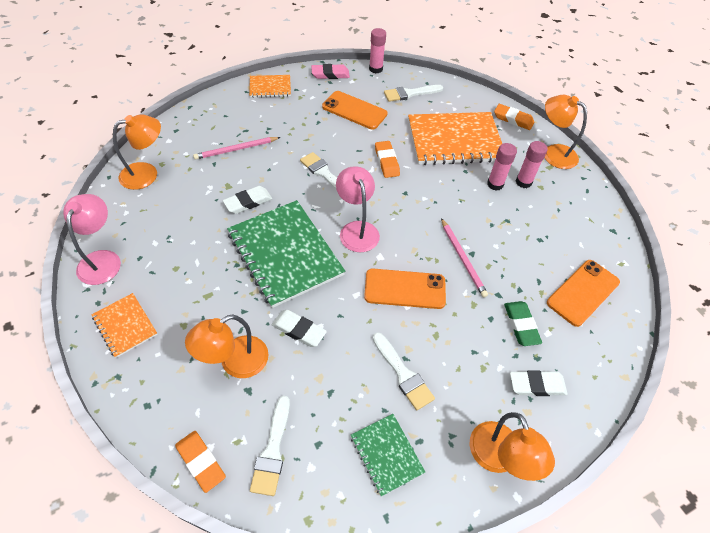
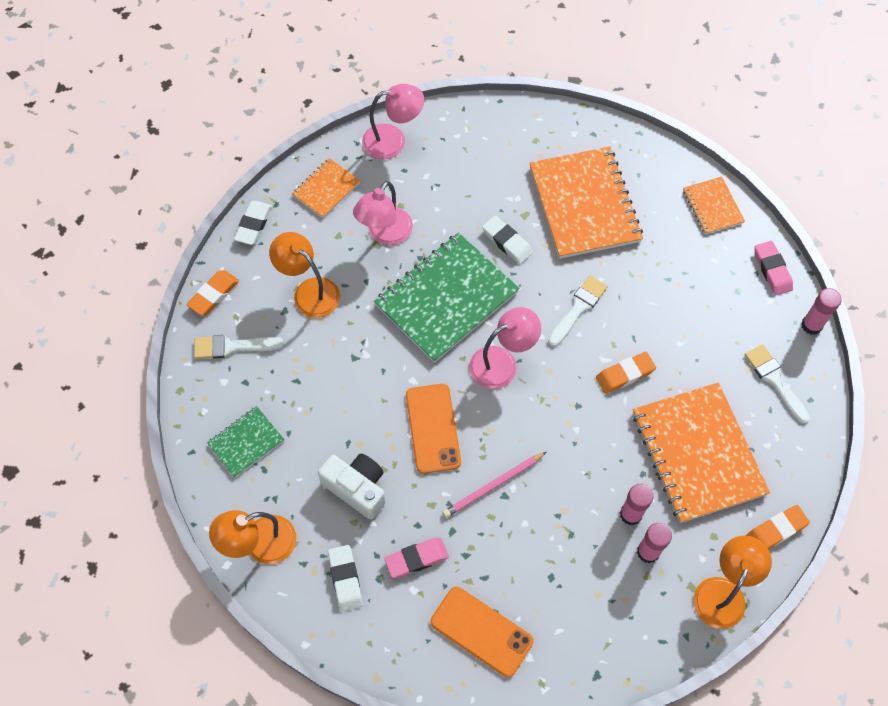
camera: 80 degrees right, 10 degrees up
orange lamp [113,114,161,190] -> none
pink pencil [193,137,281,160] -> orange notebook [530,147,643,259]
white eraser [272,310,327,347] -> white eraser moved to [234,201,272,245]
orange phone [322,91,388,129] -> none
white brush [373,332,435,410] -> none
orange eraser [494,104,534,130] -> orange eraser turned 45 degrees clockwise [746,505,810,549]
green eraser [504,301,542,346] -> pink eraser [384,538,449,578]
none -> white camera [318,454,386,520]
none -> pink lamp [353,181,413,245]

